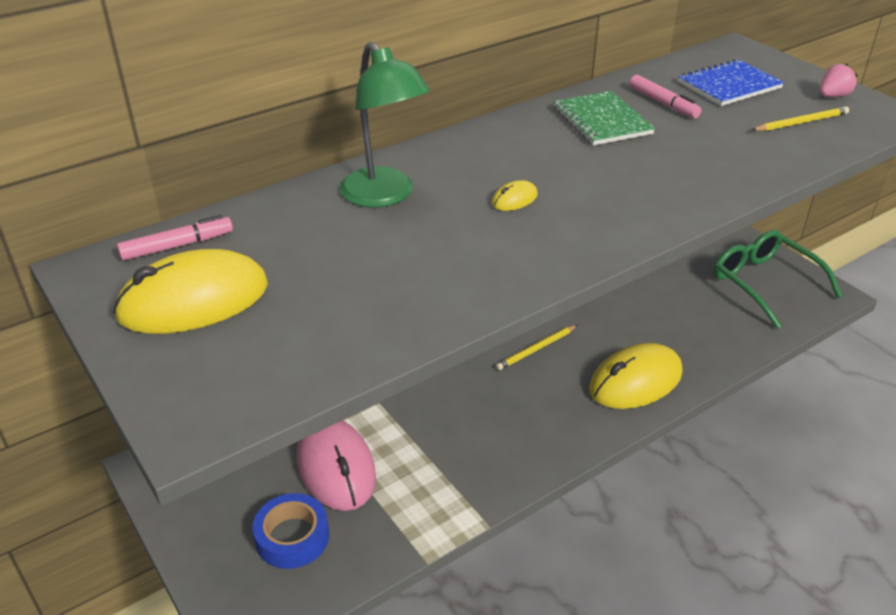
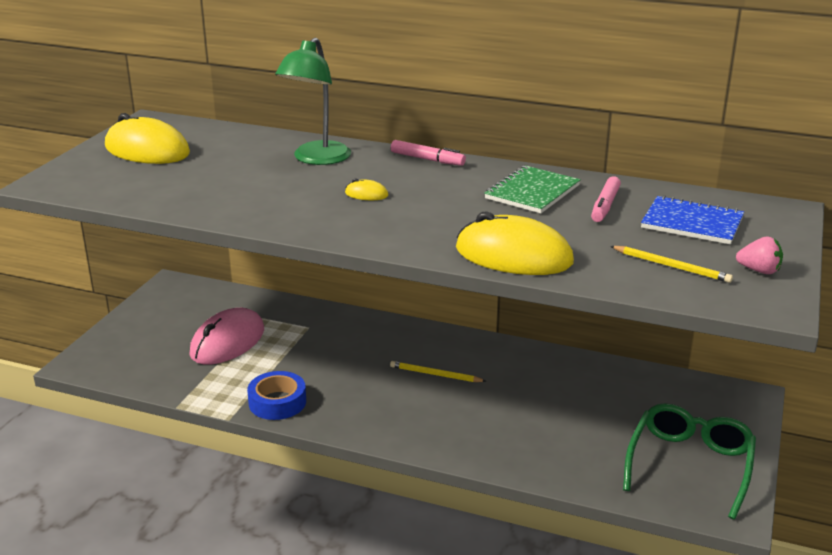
camera: 55 degrees right, 10 degrees down
pink marker [117,215,233,261] -> pink marker moved to [391,140,466,166]
blue tape [252,493,329,569] -> blue tape moved to [247,371,306,420]
yellow mouse [589,343,682,409] -> yellow mouse moved to [456,211,574,275]

